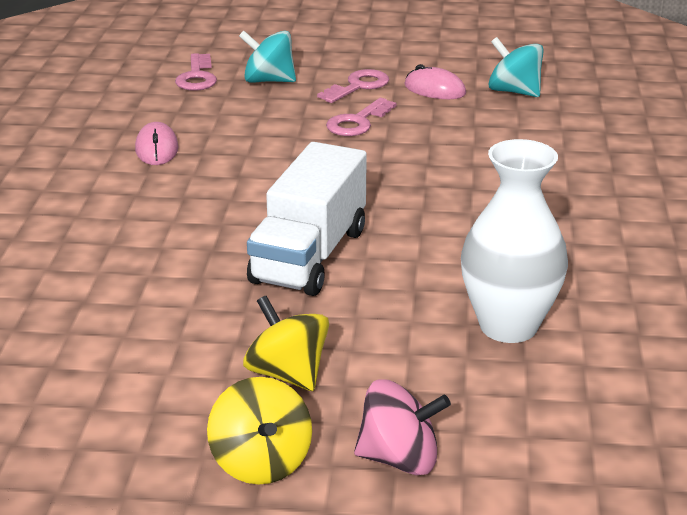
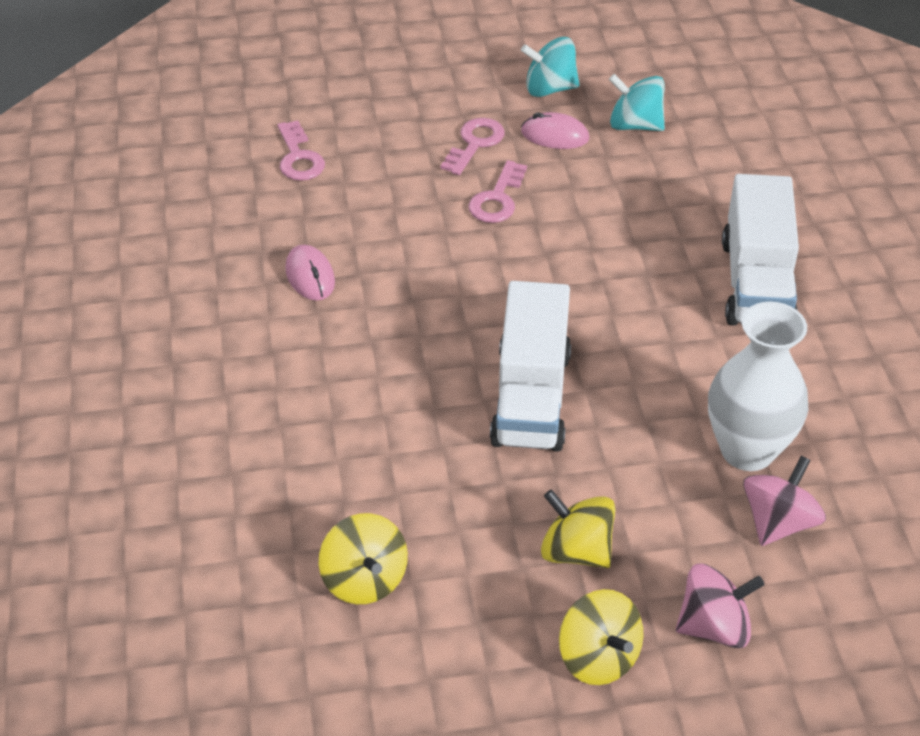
camera: 15 degrees left, 15 degrees up
turquoise spinning top [239,30,296,83] -> turquoise spinning top moved to [521,37,579,97]
none -> yellow spinning top [319,513,408,604]
none -> white truck [722,174,799,326]
none -> pink spinning top [743,456,826,546]

